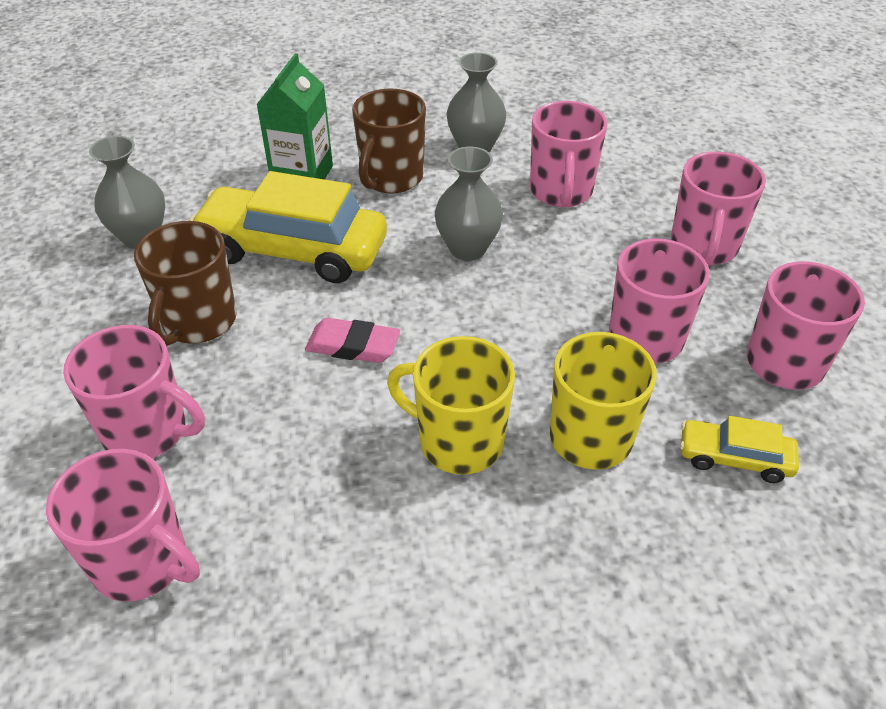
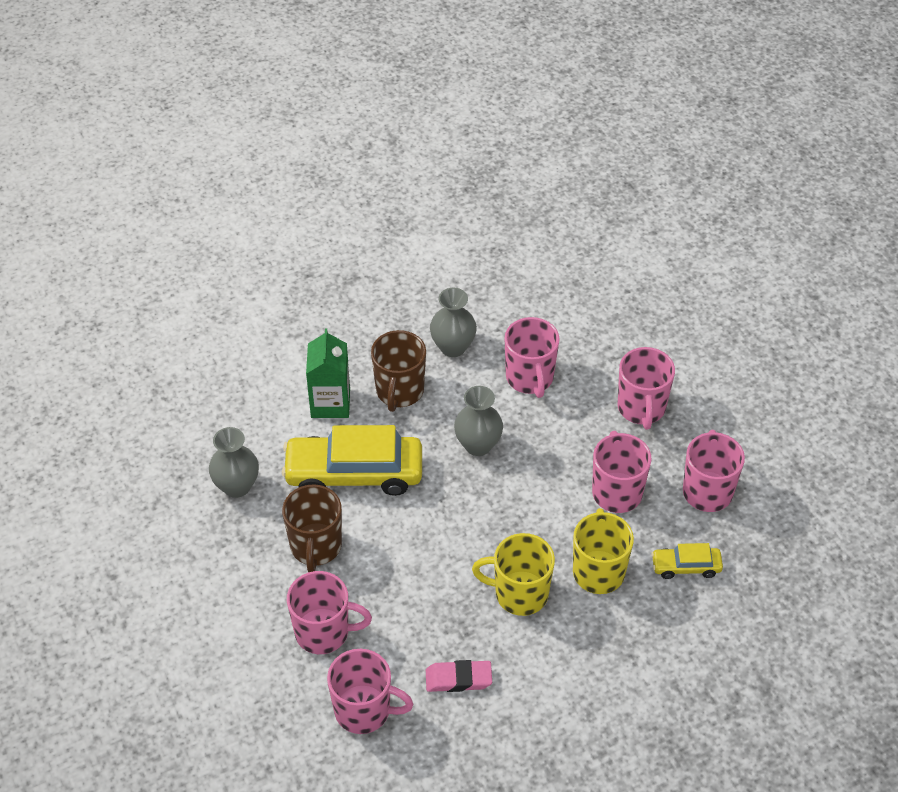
camera: 15 degrees left, 5 degrees up
pink eraser [305,318,400,363] -> pink eraser moved to [426,660,492,692]

